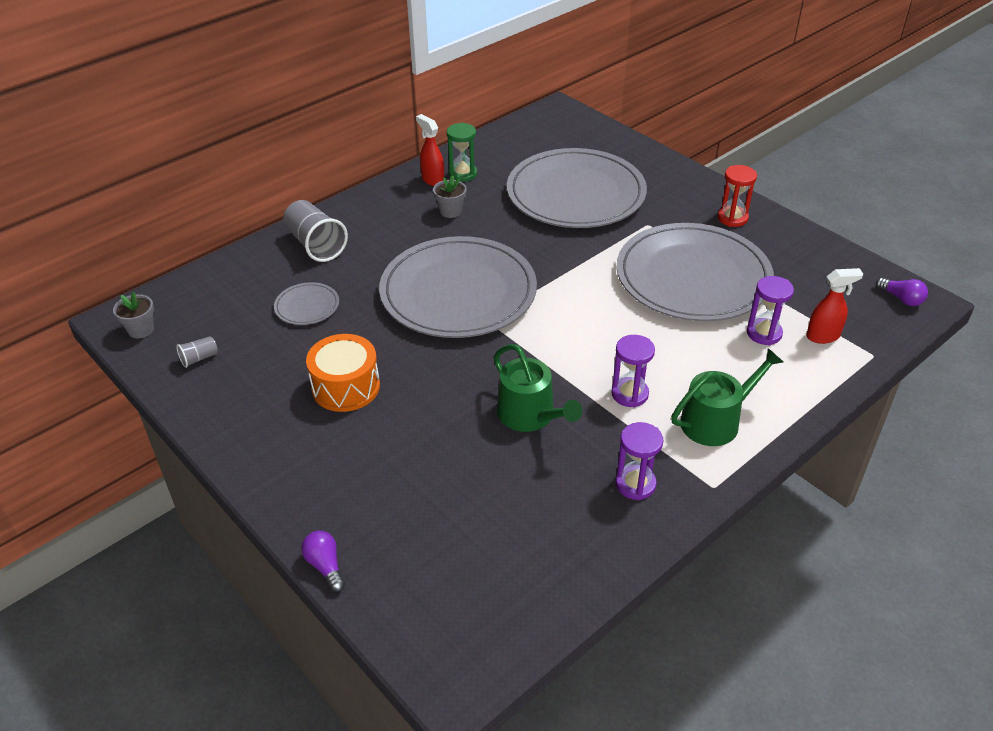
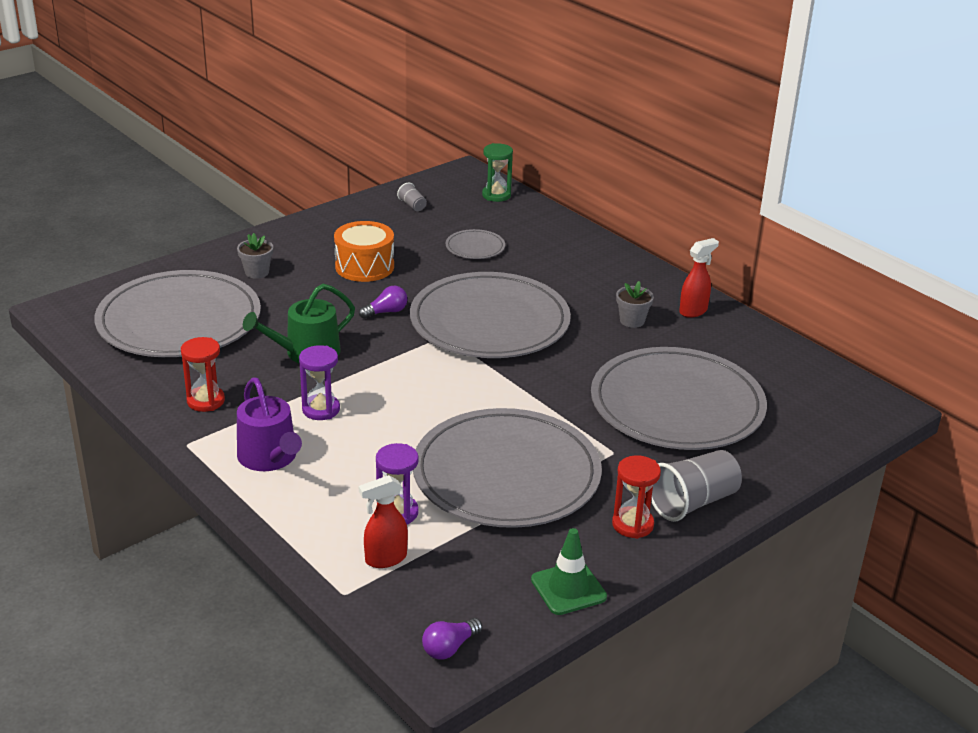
camera: 90 degrees right, 10 degrees down
grey flower pot [113,292,154,338] -> grey flower pot moved to [237,233,273,279]
grey cup [283,200,348,262] -> grey cup moved to [651,450,742,522]
purple light bulb [301,531,345,592] -> purple light bulb moved to [359,286,407,319]
green hourglass [447,123,477,182] -> green hourglass moved to [482,143,513,202]
purple hourglass [615,422,663,500] -> red hourglass [181,337,225,412]
green watering can [671,348,783,446] -> purple watering can [237,377,302,471]
red spray bottle [806,268,863,344] -> red spray bottle turned 75 degrees clockwise [359,475,408,568]
none -> grey plate [94,270,261,357]
none -> green traffic cone [531,528,607,615]

